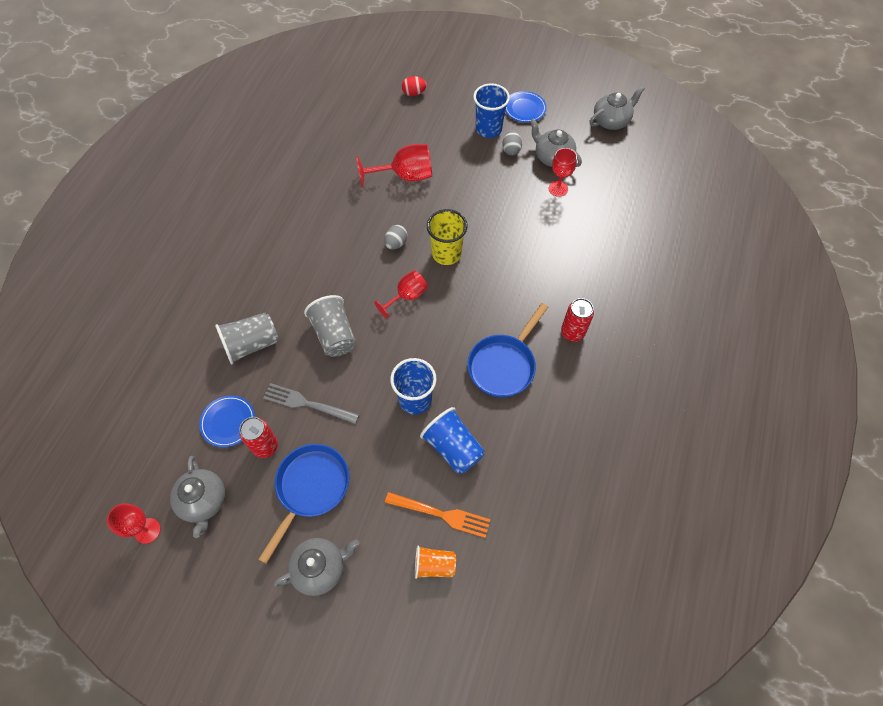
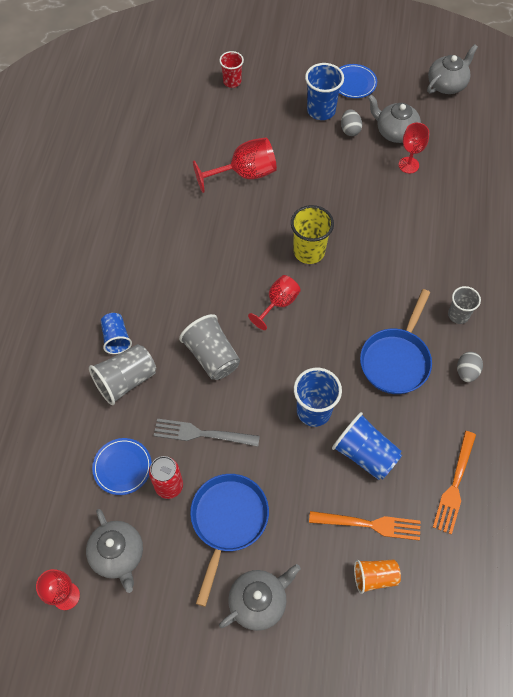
camera: 10 degrees left, 0 degrees up
grey egg [384,225,408,250] -> grey egg moved to [457,352,483,382]
red egg [402,76,427,96] -> red cup [219,51,244,88]
red can [561,298,594,342] -> grey cup [448,286,481,324]
none -> blue cup [101,313,132,354]
none -> orange fork [433,431,476,535]

